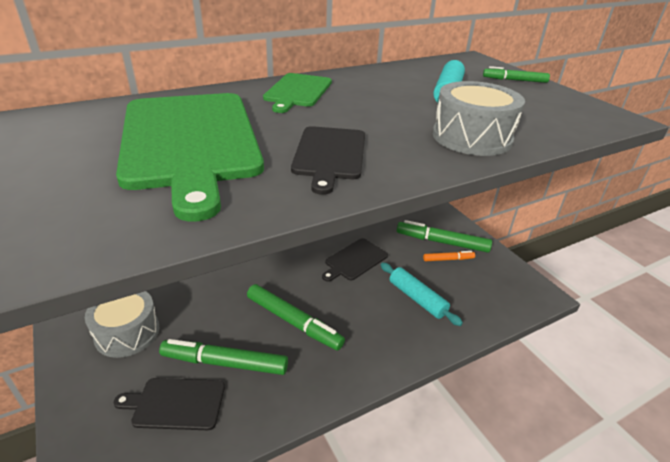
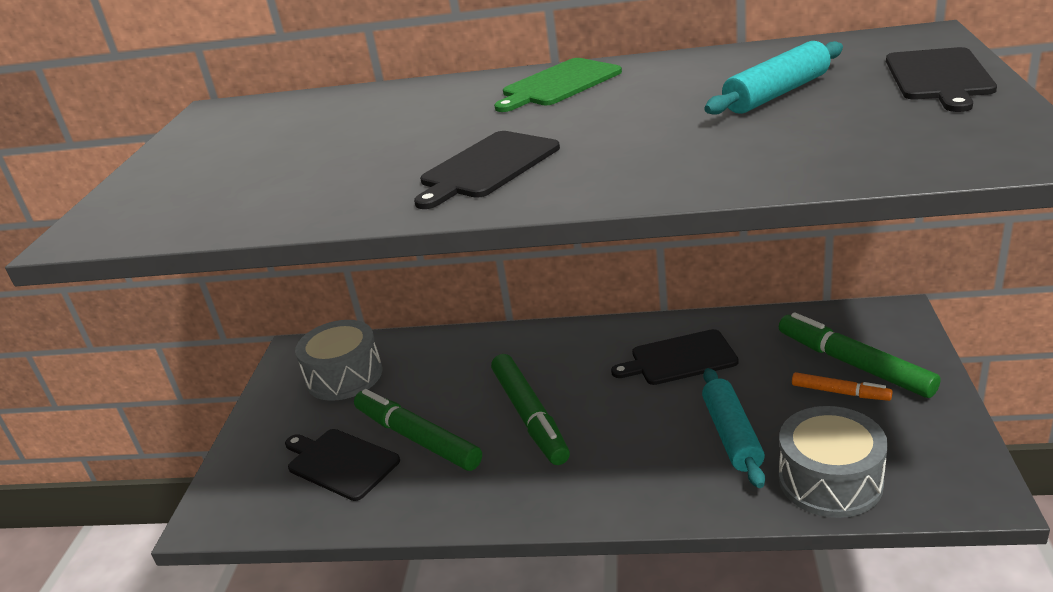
camera: 40 degrees right, 5 degrees down
green cutting board [116,93,264,222] -> none
grey drum [433,81,525,156] -> grey drum moved to [779,406,888,518]
green marker [483,66,550,83] -> black cutting board [886,47,997,112]

